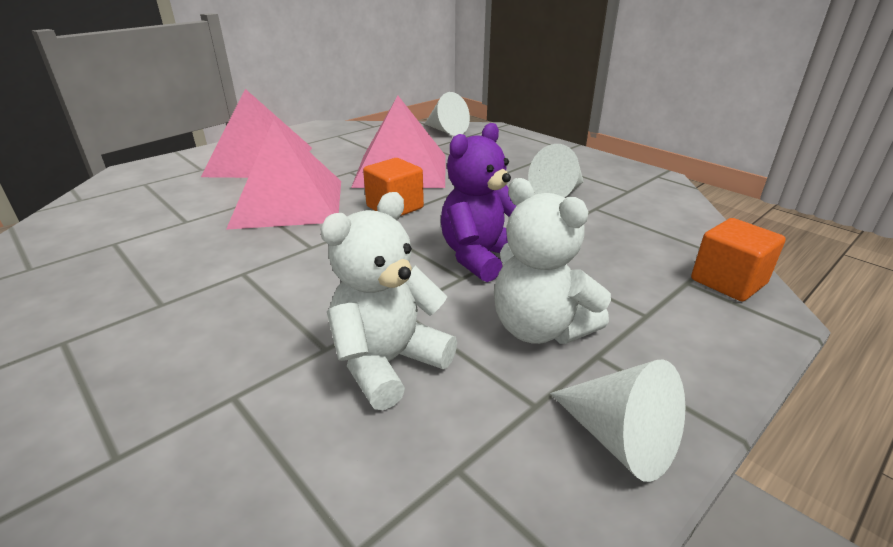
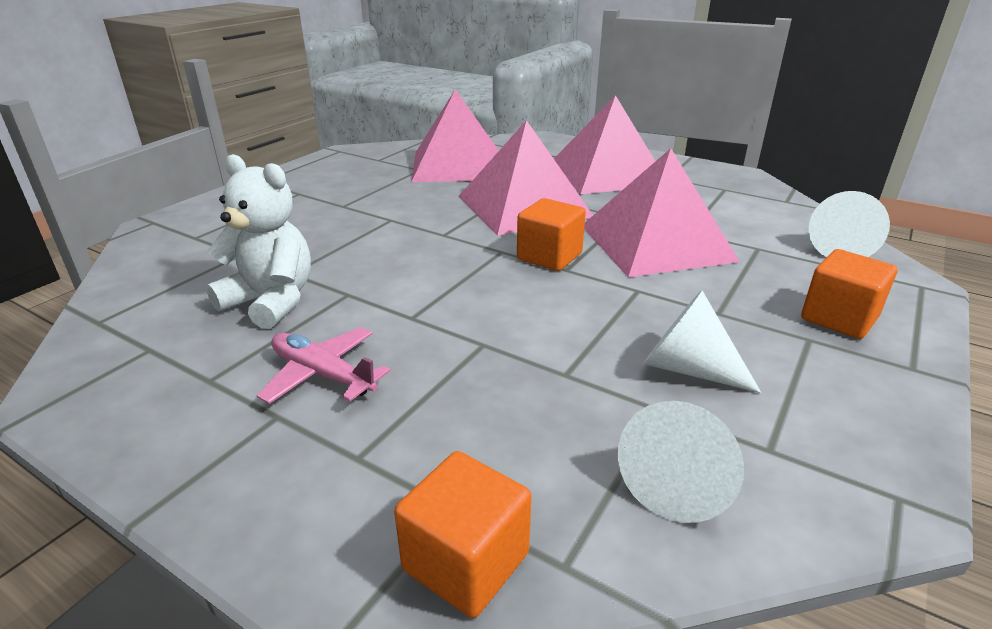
camera: 75 degrees right, 0 degrees up
purple teddy bear [441,123,516,282] -> none
white teddy bear [494,178,611,344] -> pink plane [257,327,390,404]
white cone [550,359,685,482] -> white cone moved to [618,401,744,523]
none -> pink pyramid [411,89,499,182]
none -> orange cube [801,249,897,339]

